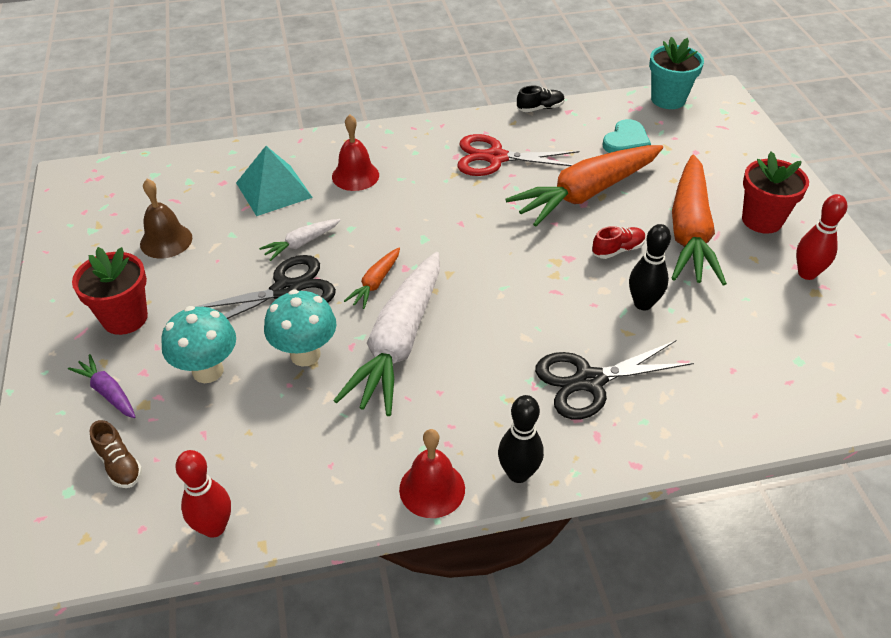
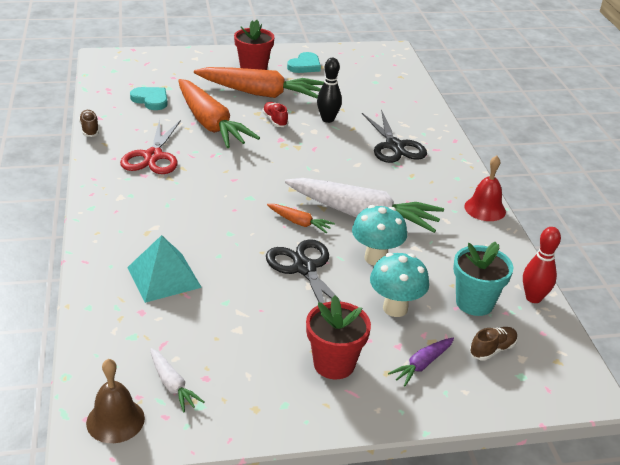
camera: 90 degrees left, 10 degrees down
brown bell [140,179,192,259] -> brown bell moved to [86,359,145,443]
white carrot [259,219,341,261] -> white carrot moved to [150,348,204,412]
red bell [332,115,379,191] -> none
black bowling pin [498,395,544,483] -> none
black shoe [517,85,565,112] -> brown shoe [79,110,99,137]
turquoise flower pot [649,37,704,109] -> turquoise flower pot moved to [453,242,513,316]
red bowling pin [796,194,847,280] -> turquoise heart [287,52,321,73]

